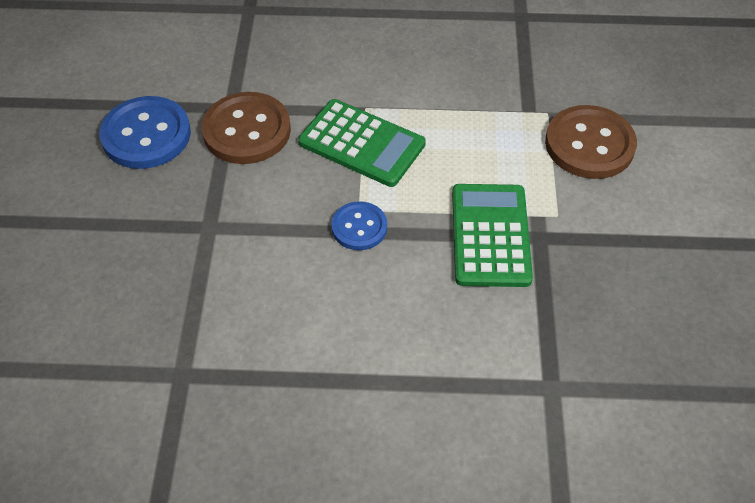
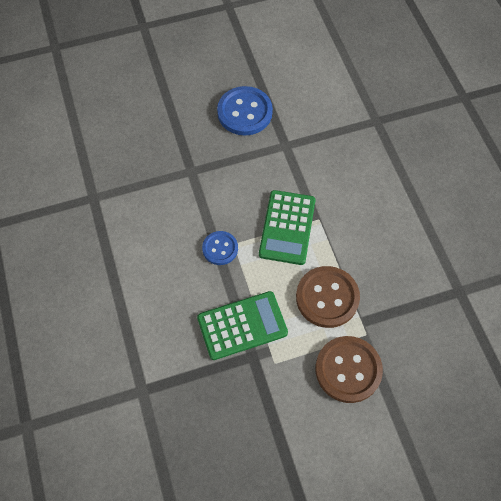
camera: 70 degrees right, 10 degrees up
brown button [201,92,291,164] -> brown button moved to [296,266,360,328]

